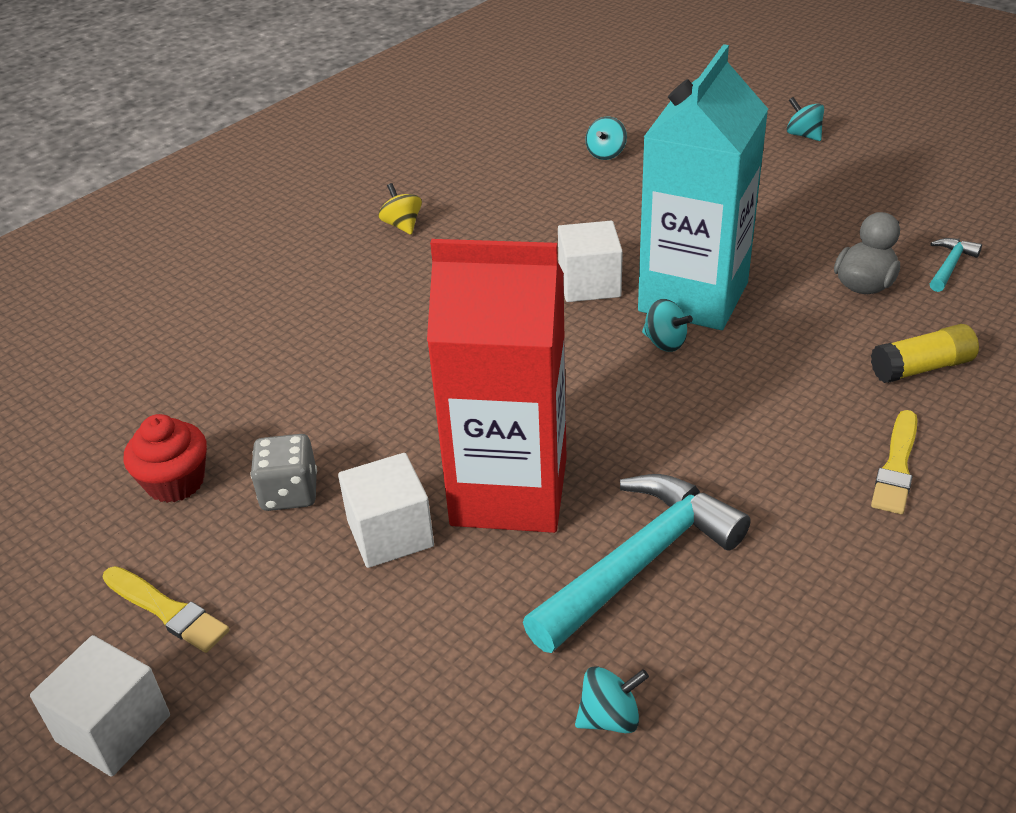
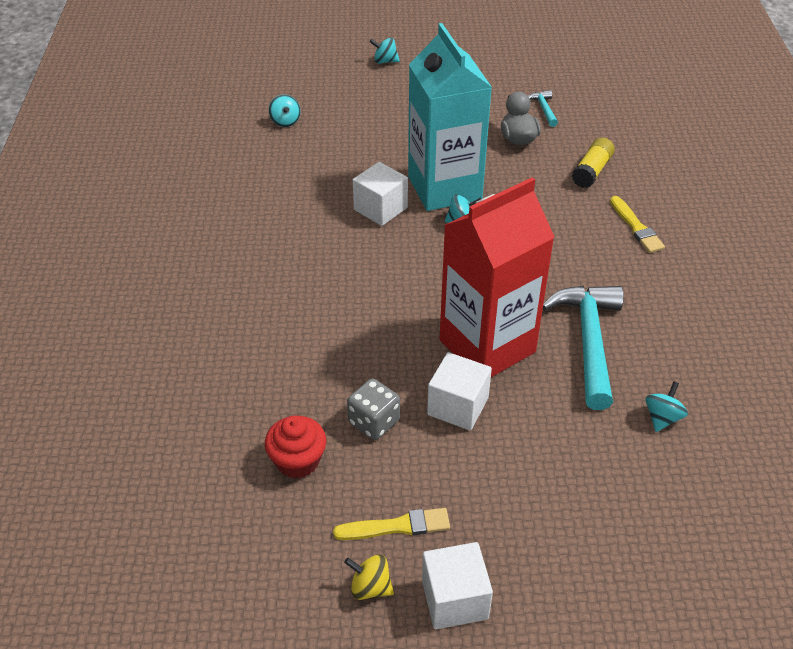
camera: 45 degrees left, 5 degrees up
yellow spinning top [378,183,422,235] -> yellow spinning top moved to [344,554,394,600]

